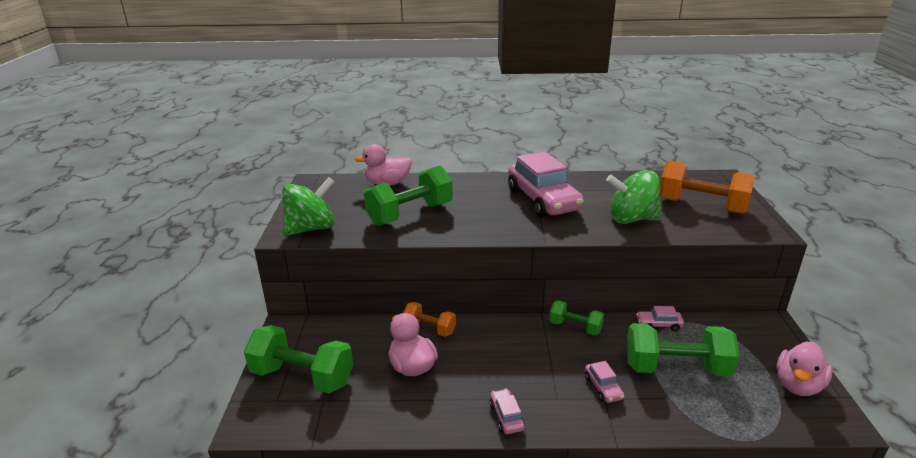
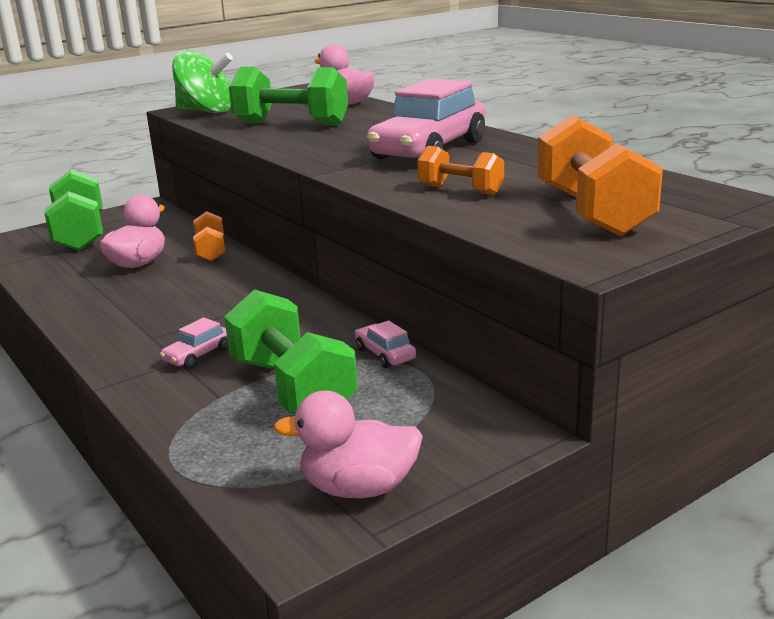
camera: 55 degrees right, 5 degrees down
pink car [490,389,525,434] -> none
green dumbbell [549,300,604,336] -> none
green spinning top [606,170,661,224] -> orange dumbbell [417,146,504,195]

